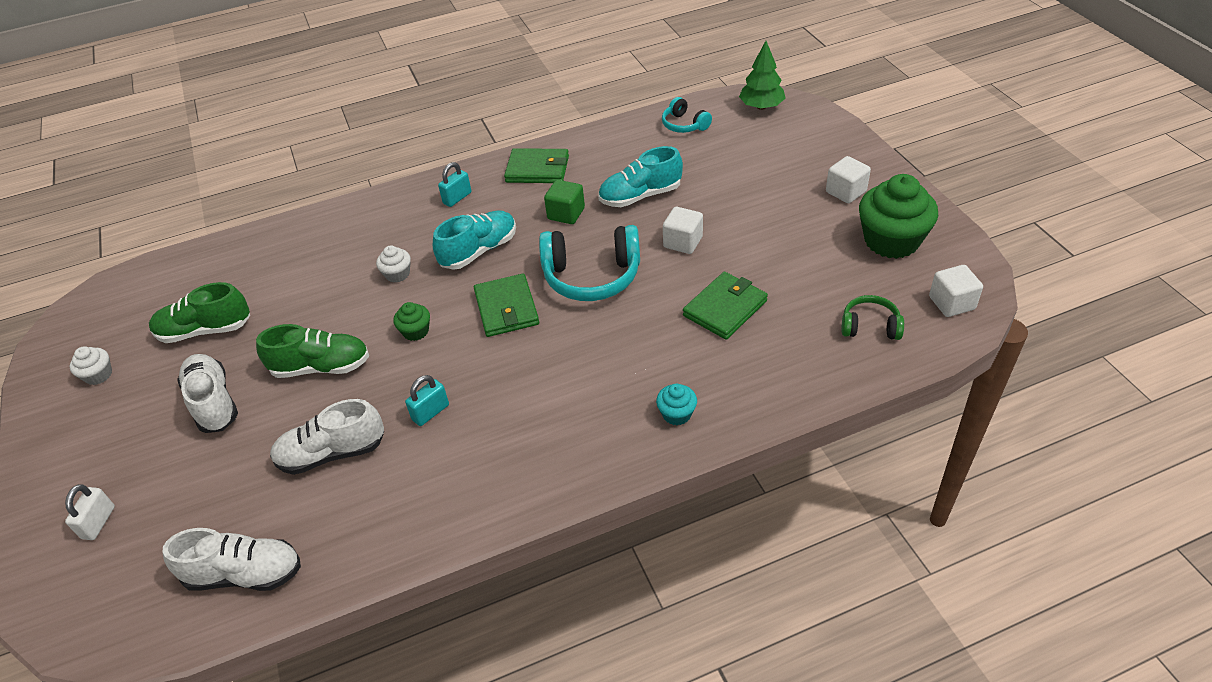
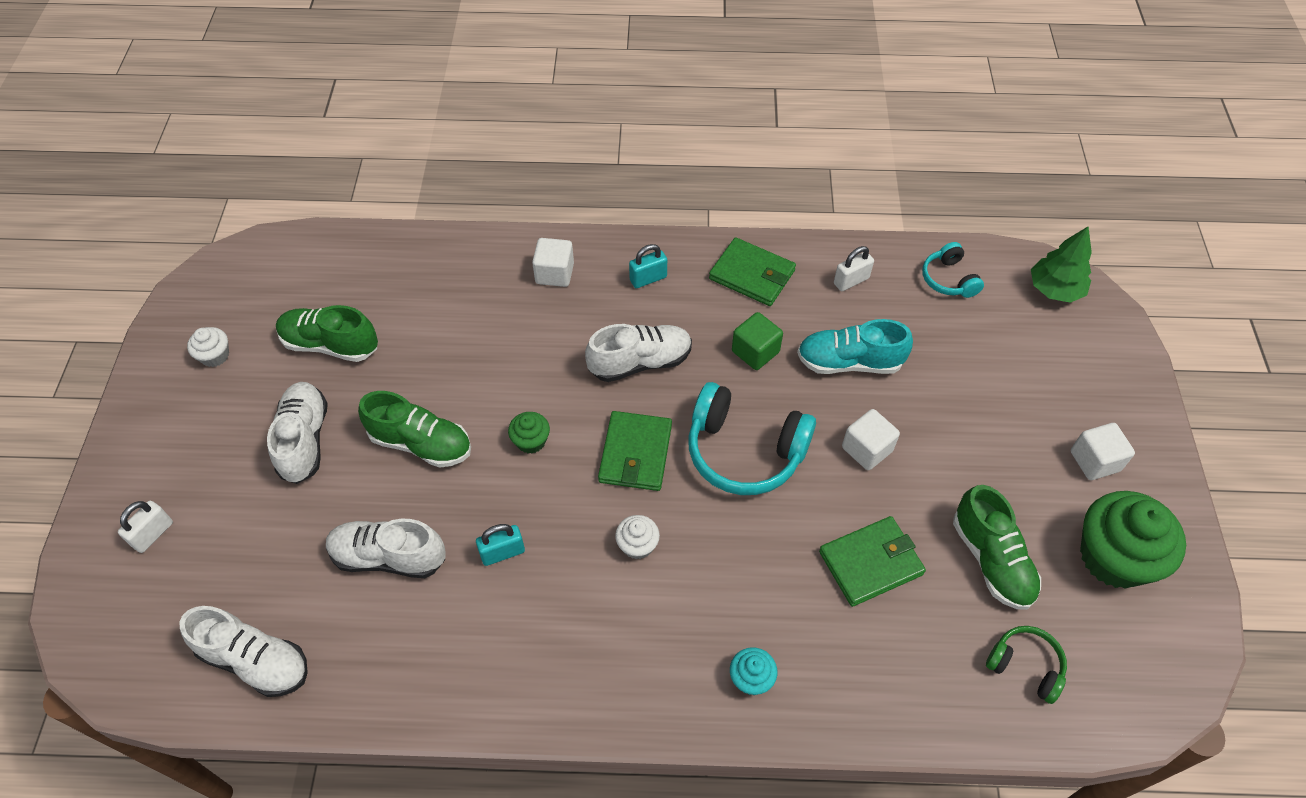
camera: 20 degrees right, 10 degrees up
white cupcake [376,246,411,283] -> white cupcake moved to [615,515,660,559]
turquoise shoe [433,211,516,270] -> white shoe [585,324,692,382]
white cube [929,265,983,317] -> white cube moved to [532,238,574,287]
none -> white padlock [834,246,874,291]
none -> green shoe [953,485,1041,610]

